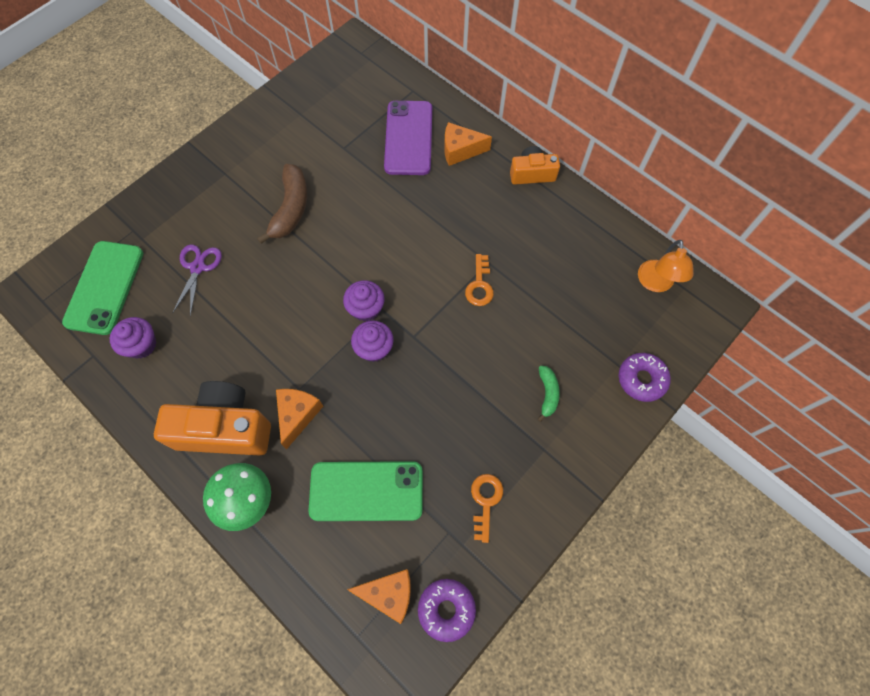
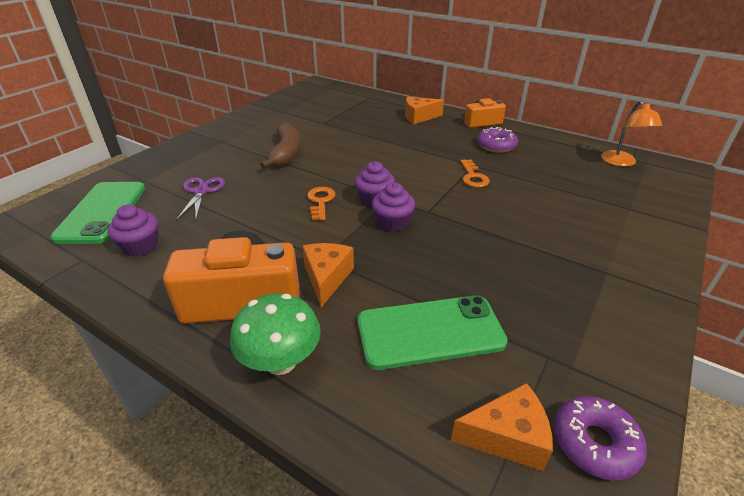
camera: 10 degrees left, 30 degrees down
purple phone [384,101,432,175] -> none
orange key [471,474,503,543] -> orange key moved to [307,187,335,221]
green banana [538,366,560,422] -> none
purple donut [619,353,671,402] -> purple donut moved to [477,127,518,153]

